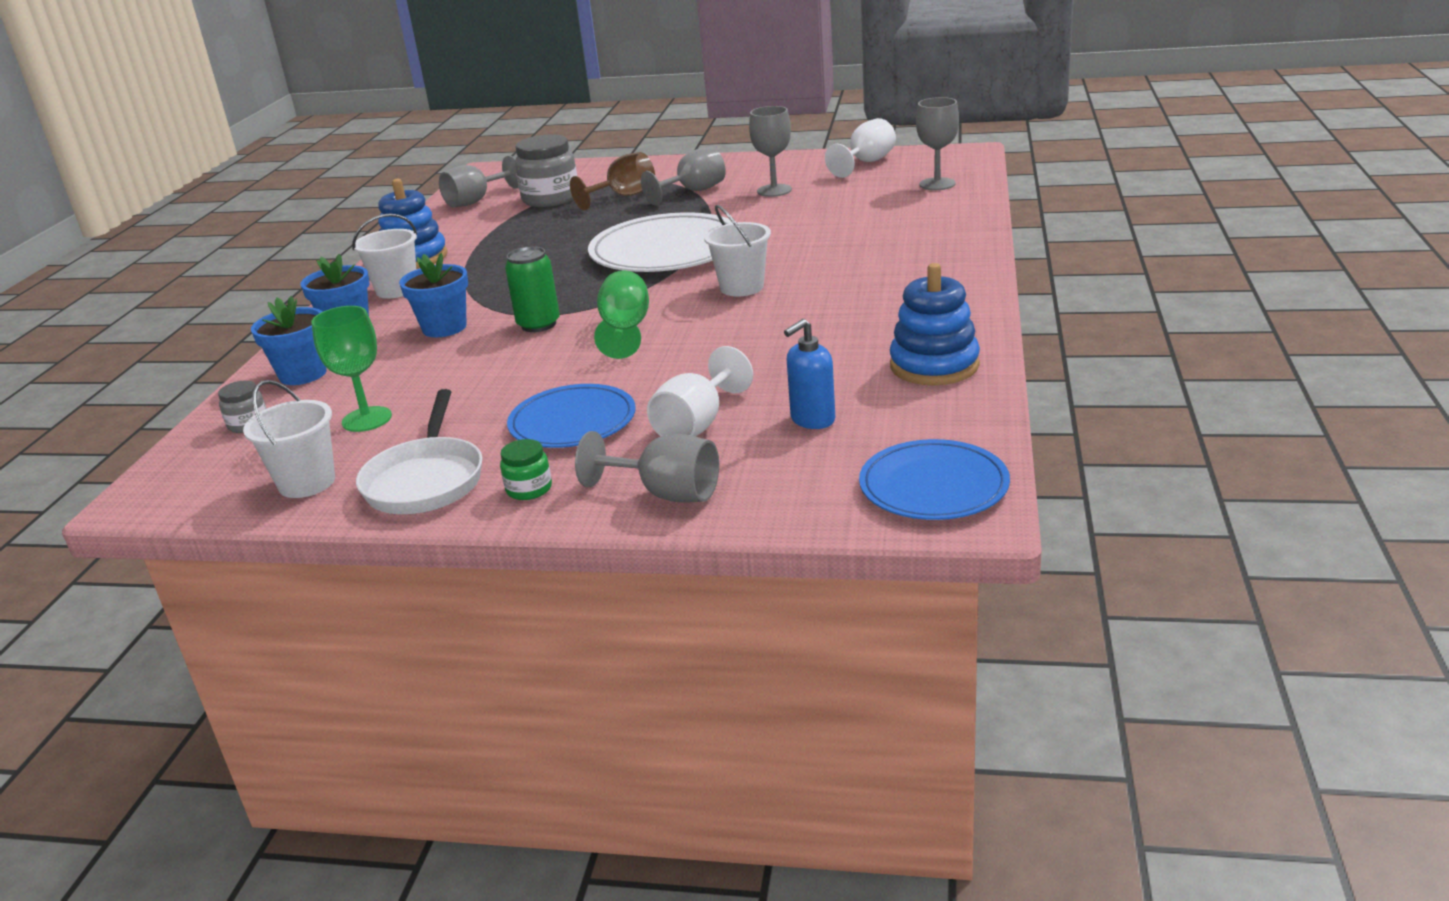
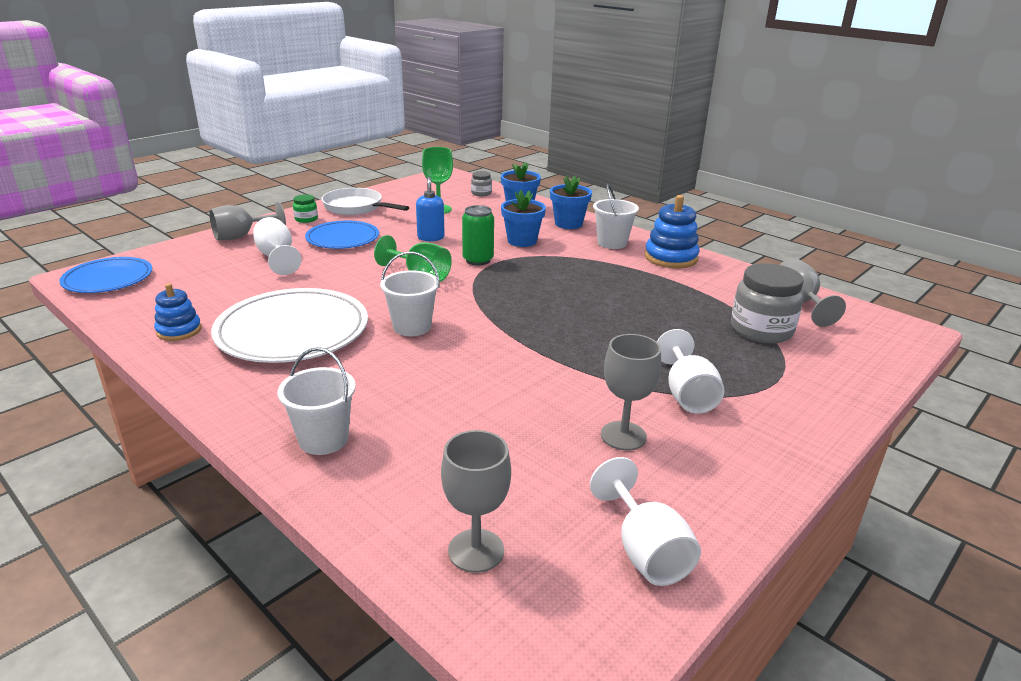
camera: 120 degrees right, 0 degrees up
white bucket [243,380,335,498] -> white bucket moved to [277,347,356,455]
brown goblet [570,152,655,210] -> none
white plate [588,212,732,272] -> white plate moved to [211,288,368,363]
grey goblet [641,147,726,205] -> white goblet [657,329,724,414]
blue soap dispenser [784,319,835,429] -> blue soap dispenser moved to [416,177,445,241]
blue stacking toy [890,263,980,385] -> blue stacking toy [154,283,201,341], size x0.64

